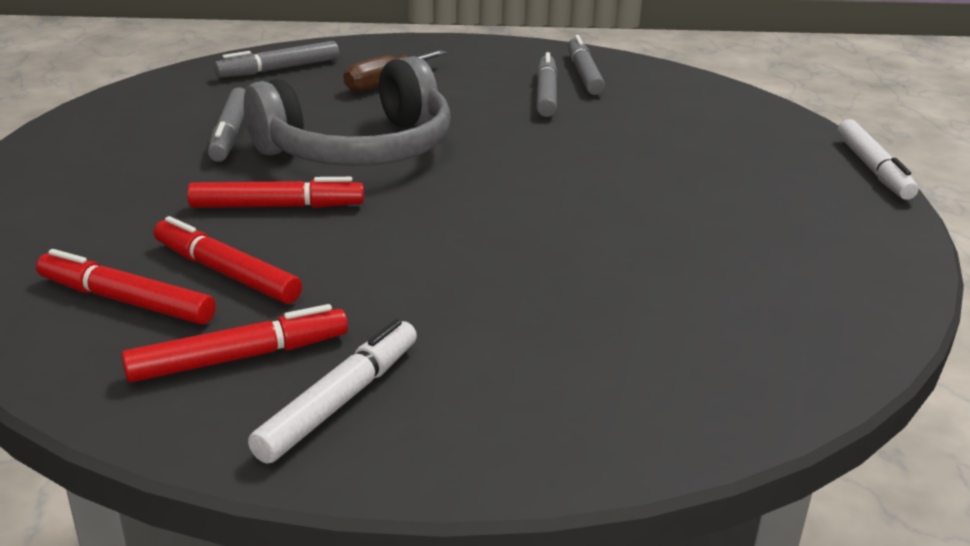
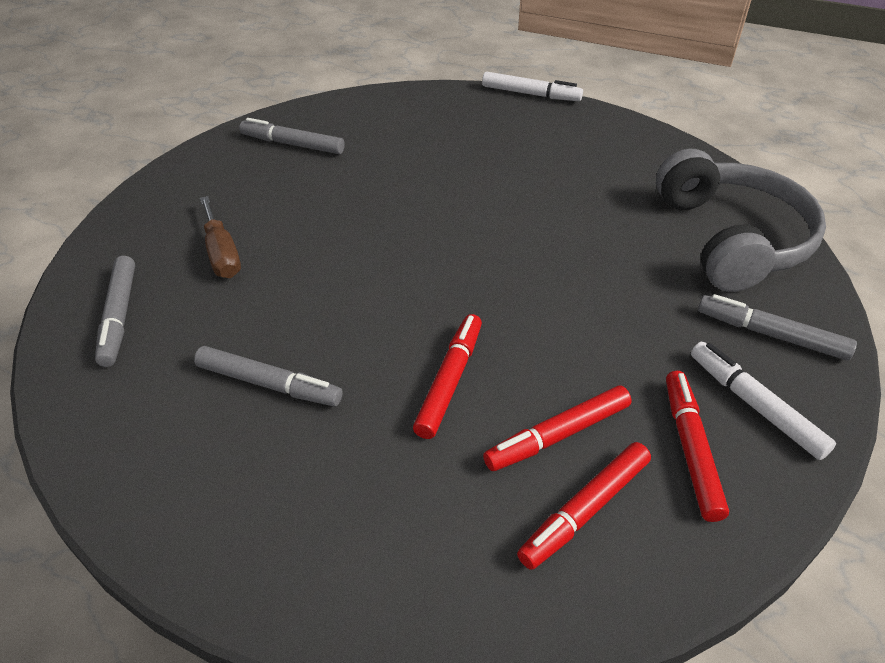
camera: 65 degrees left, 15 degrees up
grey headphones [244,56,451,166] -> grey headphones moved to [656,149,826,292]
grey marker [536,52,558,117] -> grey marker moved to [698,294,857,361]

